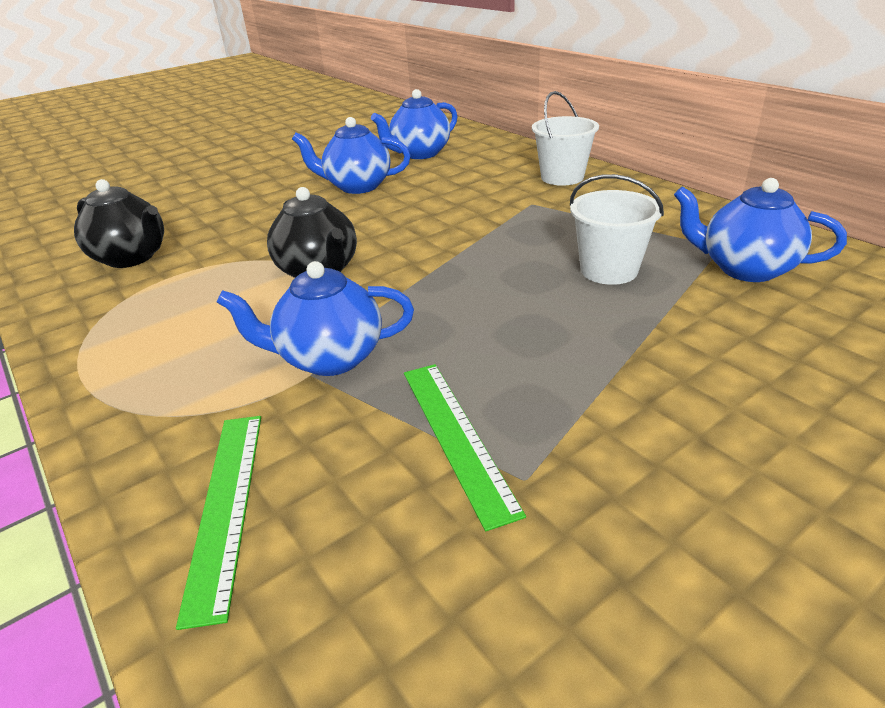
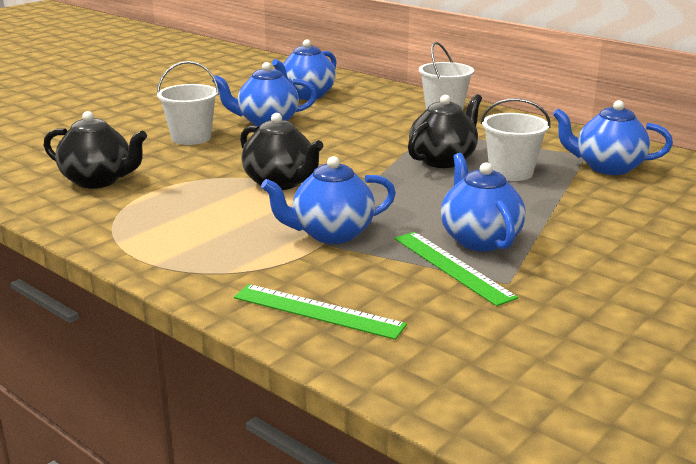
camera: 15 degrees left, 10 degrees down
green ruler [176,416,261,630] -> green ruler turned 45 degrees counterclockwise [234,284,407,340]
none -> white bucket [157,61,219,145]
none -> black teapot [408,94,482,168]
none -> blue teapot [441,153,526,251]

